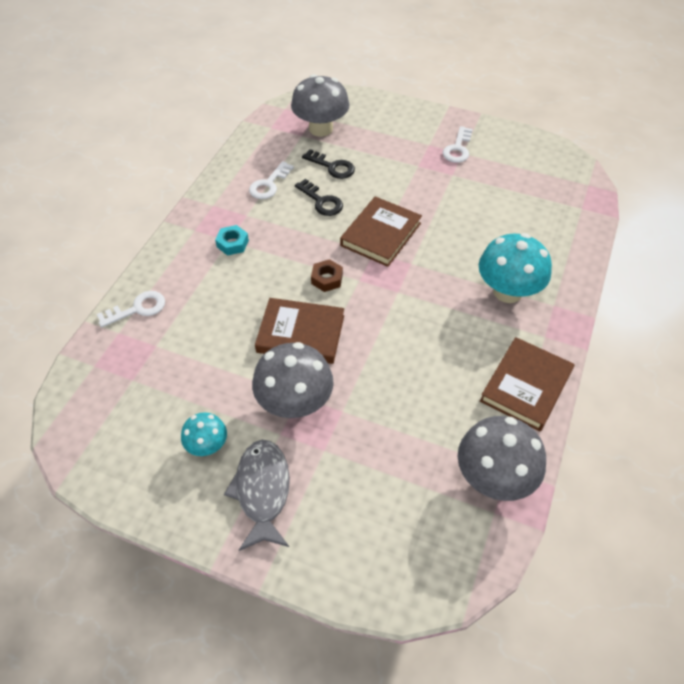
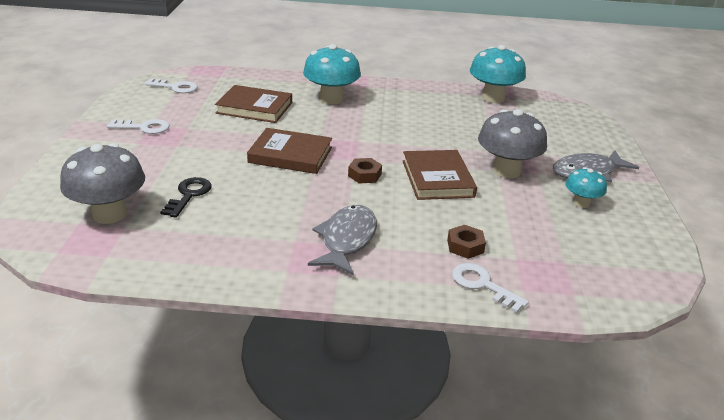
camera: 110 degrees left, 20 degrees down
turquoise nut [215,225,249,256] -> grey fish [308,205,377,276]
white key [249,161,294,199] -> white key moved to [144,78,198,93]
black key [295,179,343,216] -> none
grey mushroom [458,416,546,501] -> turquoise mushroom [470,45,526,103]
brown book [480,337,574,431] -> brown book moved to [215,85,292,123]
none -> brown nut [447,225,486,259]

